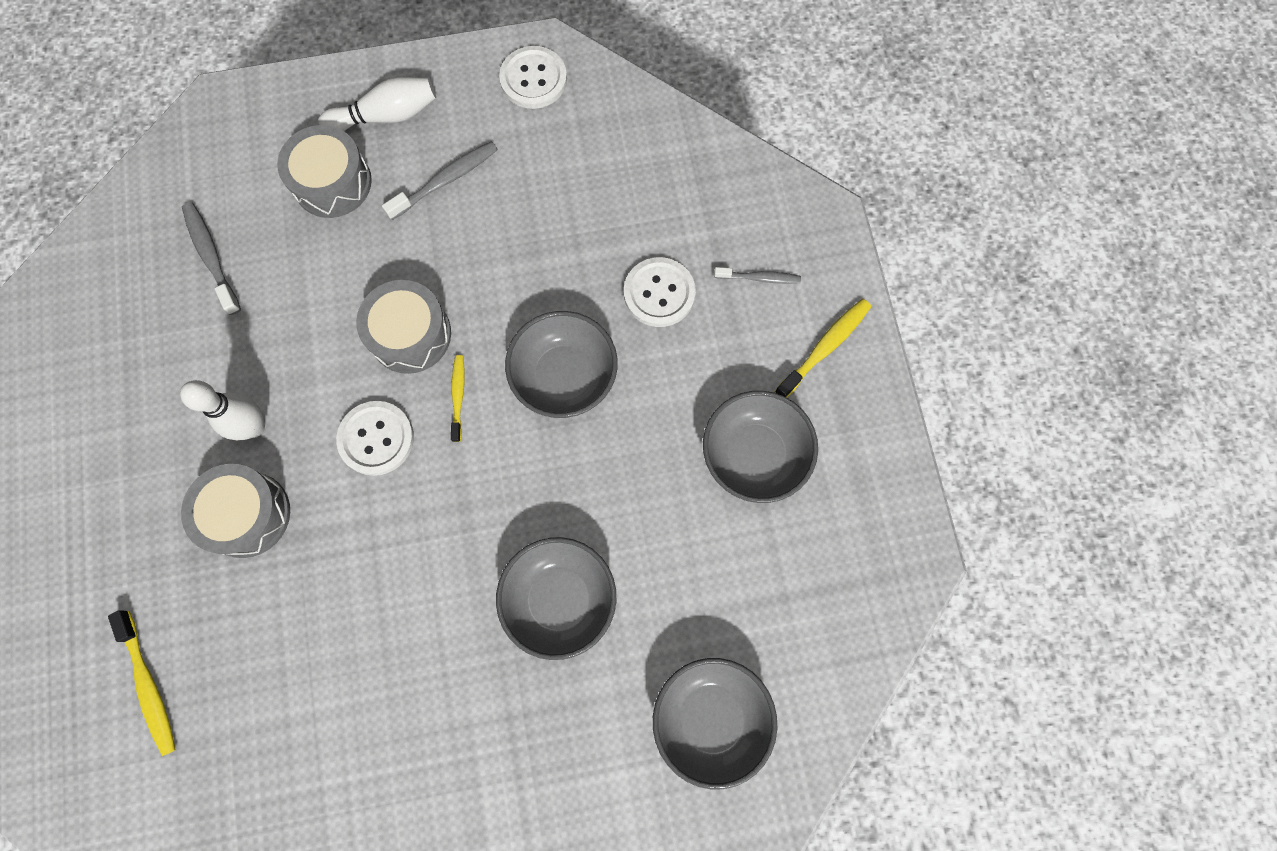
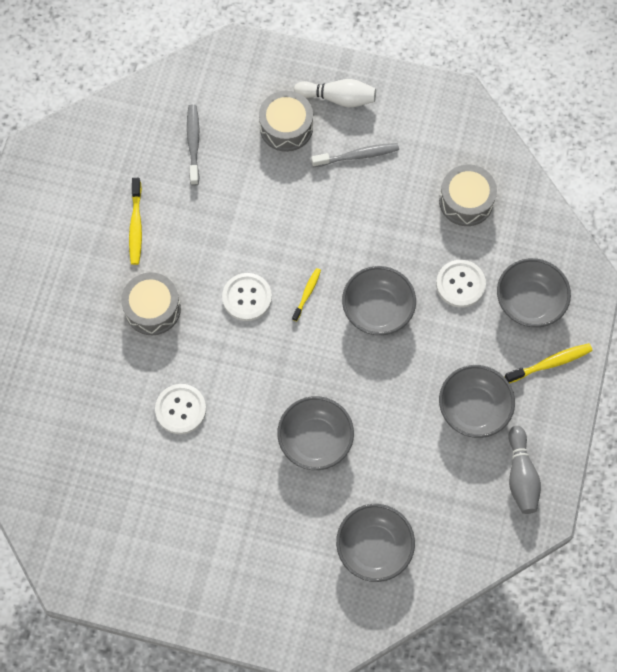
camera: 25 degrees right, 5 degrees down
yellow toothbrush [108,610,176,756] -> yellow toothbrush moved to [129,178,142,265]
white bowling pin [180,380,265,441] -> none
grey drum [356,280,451,374] -> grey drum moved to [439,165,497,226]
white button [499,46,567,109] -> white button moved to [155,384,206,434]
grey toothbrush [714,267,801,284] -> grey bowl [497,258,571,327]
none -> grey bowling pin [508,426,541,514]

